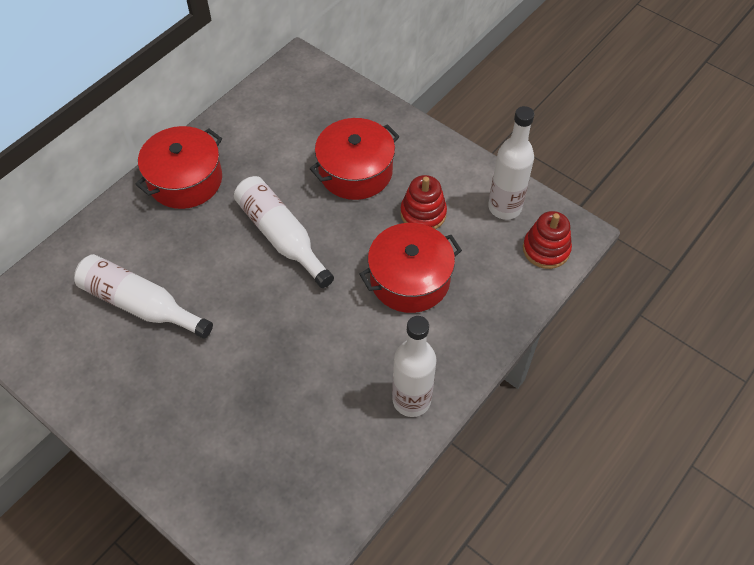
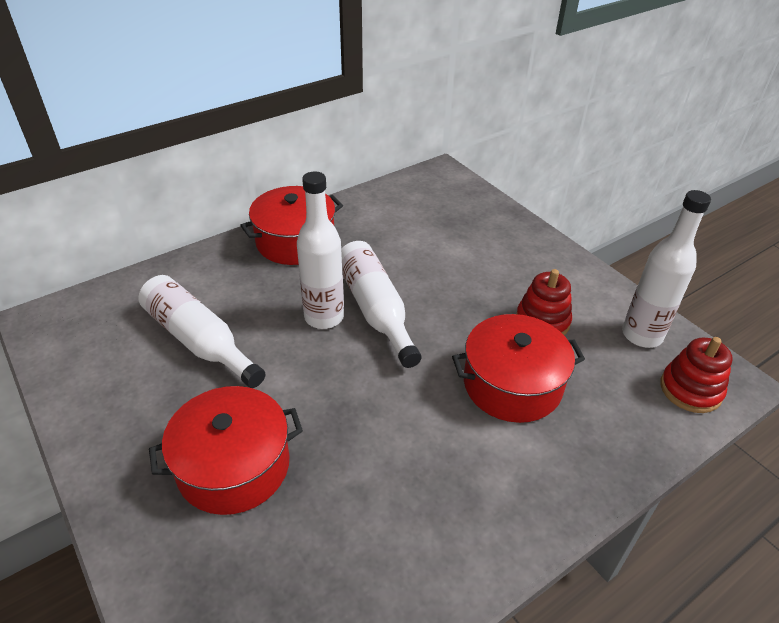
camera: 15 degrees right, 15 degrees down
red pot [310,118,399,200] -> red pot moved to [149,386,303,515]
white bottle [392,316,437,417] -> white bottle moved to [297,171,344,329]

